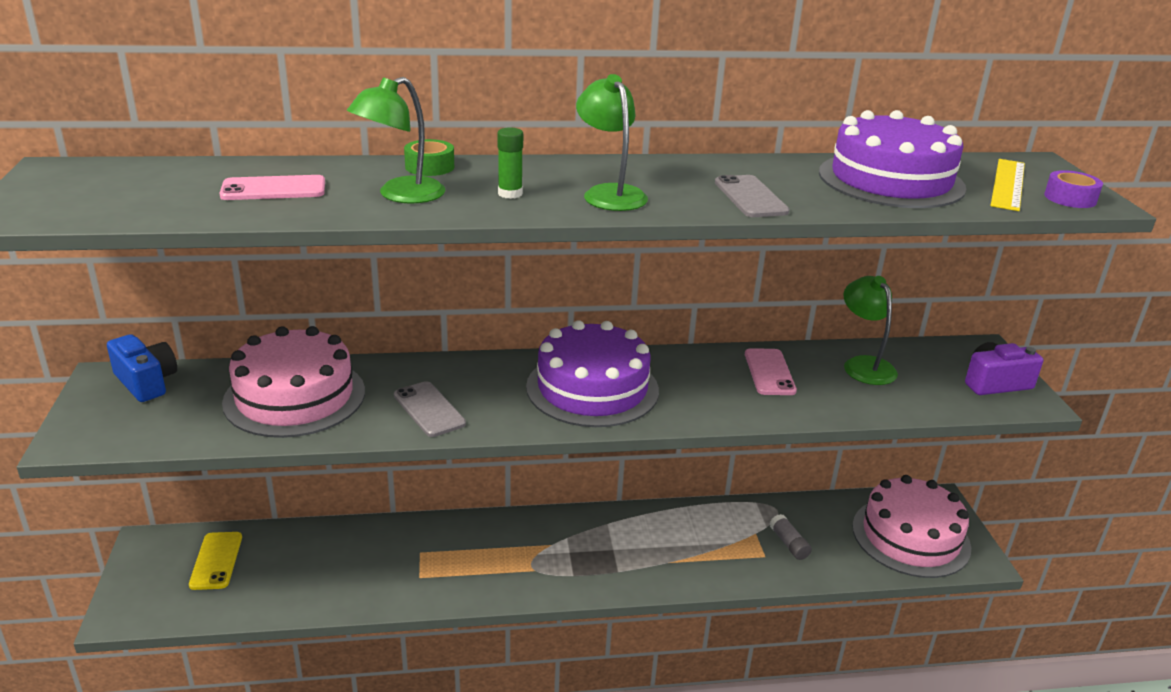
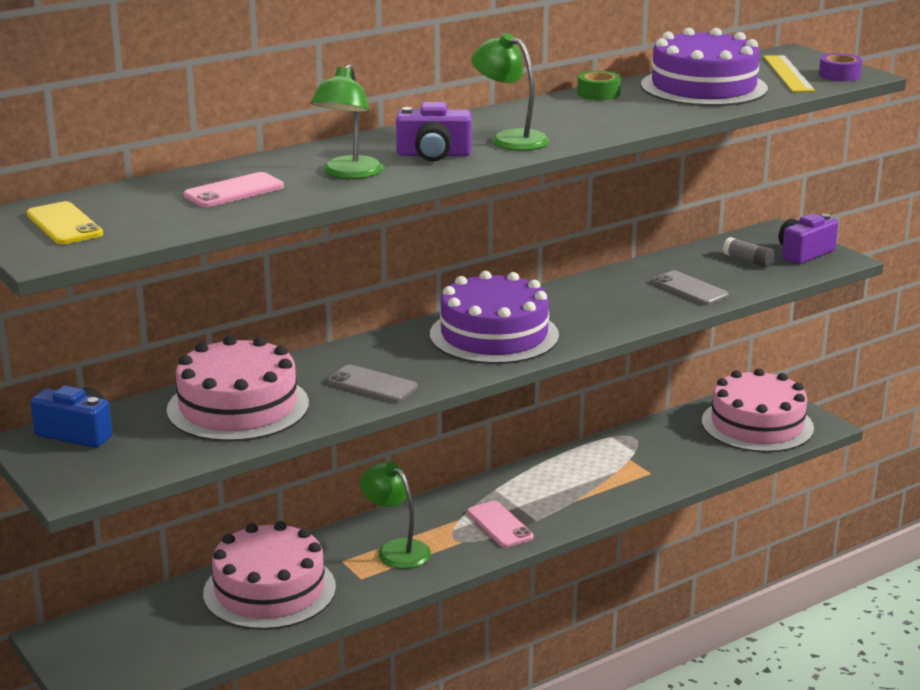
camera: 25 degrees left, 5 degrees down
yellow phone [189,532,242,590] -> yellow phone moved to [27,201,103,244]
green tape [404,139,454,176] -> green tape moved to [578,71,621,100]
green glue stick [497,127,523,199] -> purple camera [396,102,471,161]
grey phone [715,175,789,217] -> grey phone moved to [652,271,729,305]
pink phone [745,348,797,395] -> pink phone moved to [467,501,534,548]
grey glue stick [770,514,812,560] -> grey glue stick moved to [723,237,775,267]
green lamp [843,276,898,385] -> green lamp moved to [360,462,431,569]
none -> pink cake [203,521,336,630]

